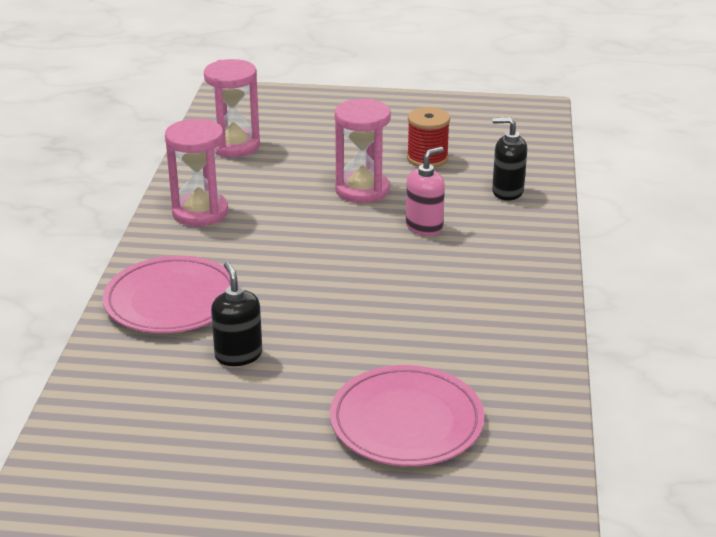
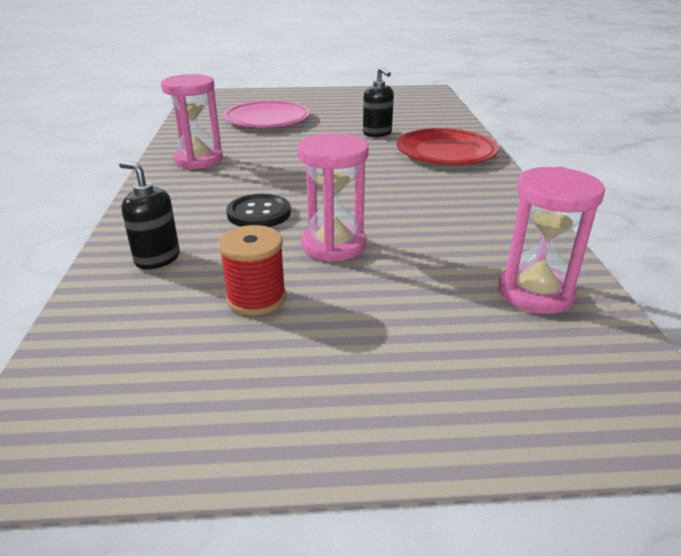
camera: 170 degrees right, 0 degrees up
pink plate [103,256,238,333] -> red plate [397,128,498,165]
pink hourglass [165,118,228,226] -> pink hourglass moved to [161,74,223,169]
pink soap dispenser [406,147,445,236] -> black button [226,194,291,227]
black soap dispenser [492,117,527,200] -> black soap dispenser turned 150 degrees counterclockwise [119,161,180,269]

